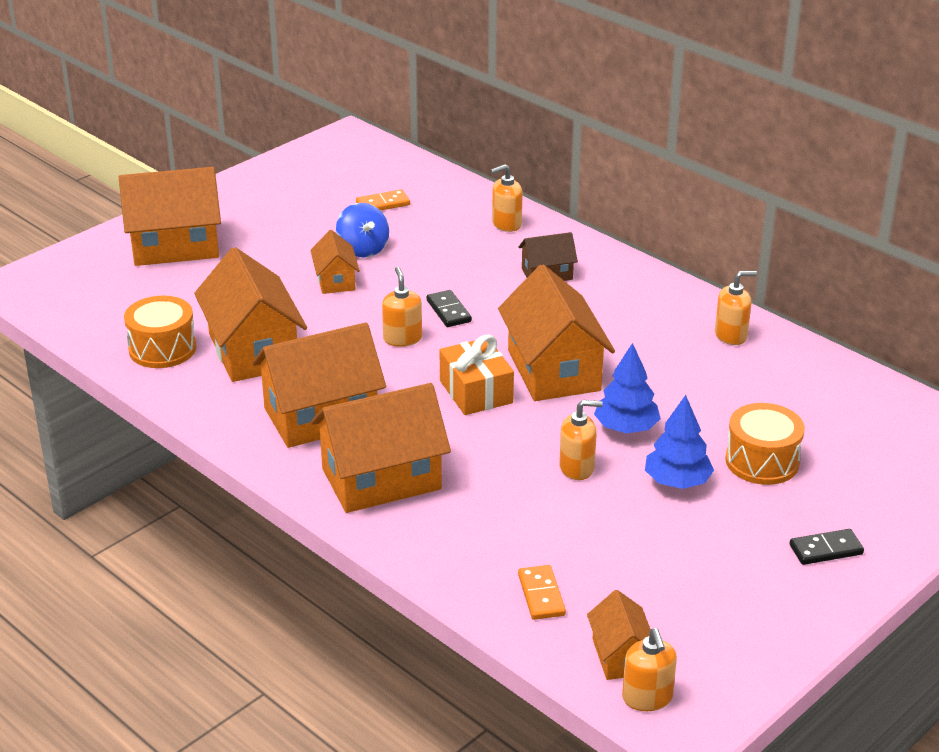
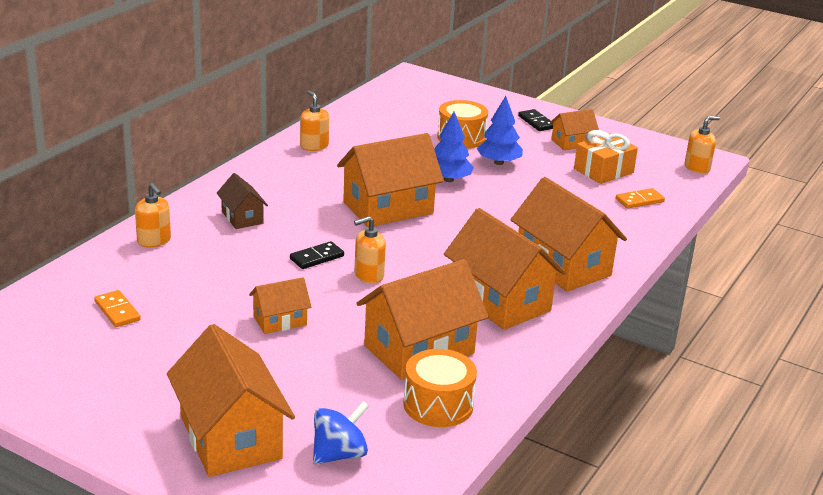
camera: 105 degrees left, 5 degrees down
blue spinning top [336,203,389,257] -> blue spinning top moved to [313,401,369,465]
orange gift [440,334,514,415] -> orange gift moved to [574,130,638,184]
orange soap dispenser [559,400,603,480] -> none
orange house [587,590,650,680] -> orange house moved to [550,109,599,150]

